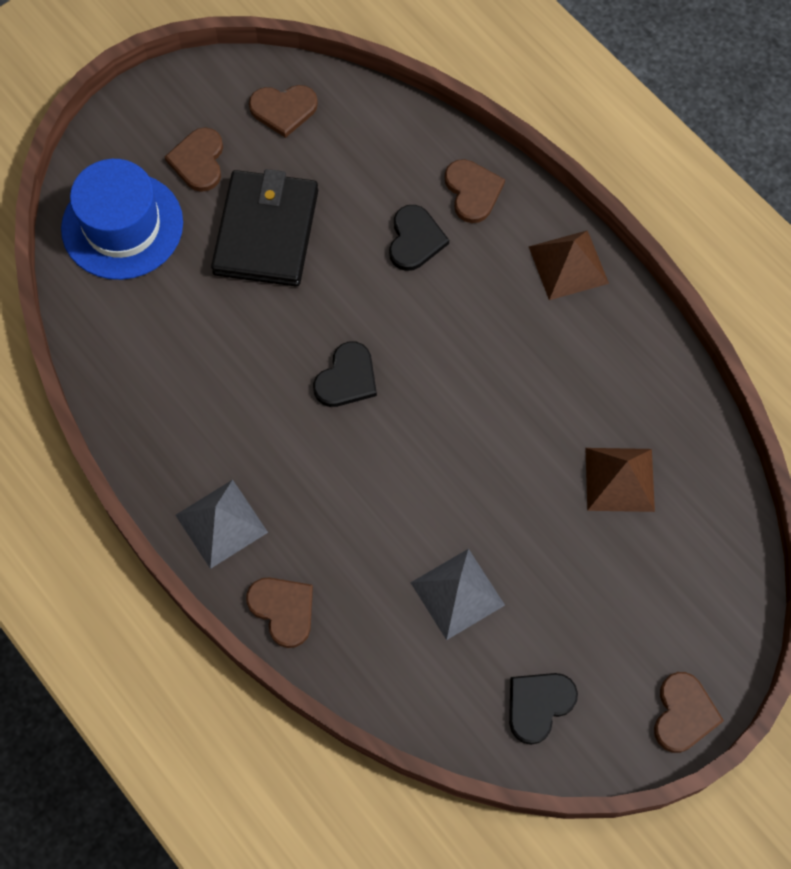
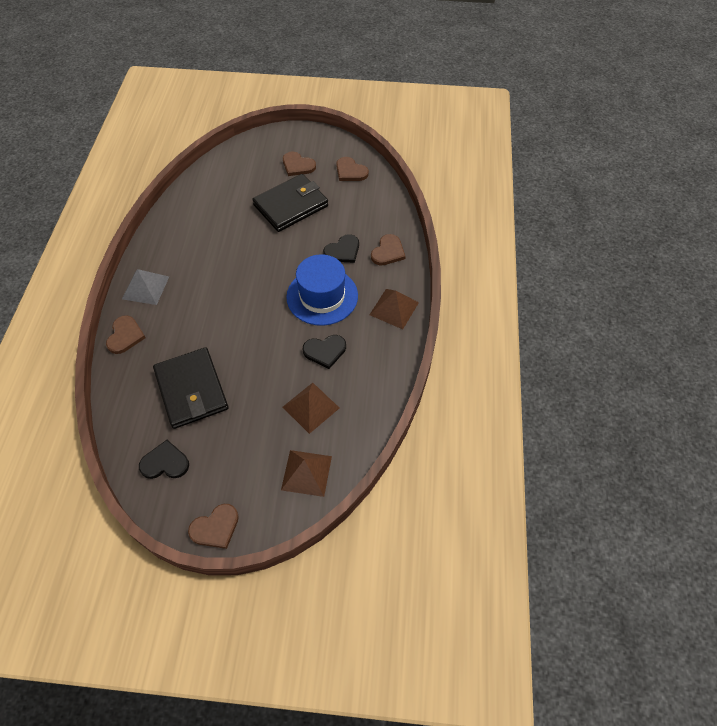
camera: 45 degrees right, 10 degrees down
blue hat [61,159,183,280] -> blue hat moved to [286,254,358,326]
brown heart [165,127,223,192] -> brown heart turned 105 degrees counterclockwise [283,152,316,176]
black heart [313,342,377,407] -> black heart moved to [303,335,346,369]
grey pyramid [410,549,505,640] -> black wallet [153,347,229,429]
none -> brown pyramid [281,450,332,497]

